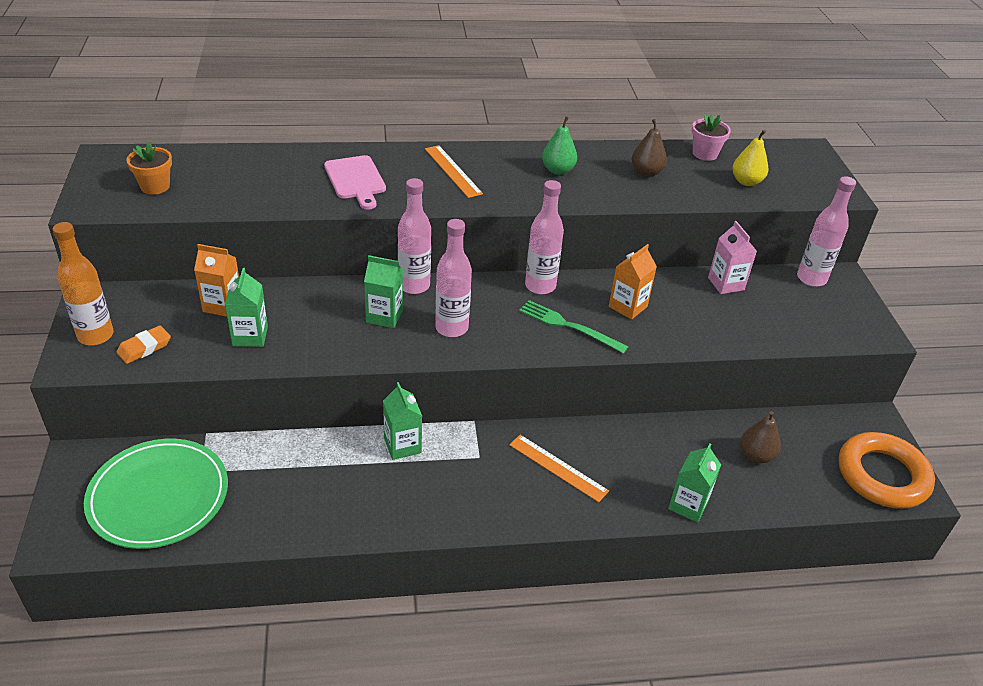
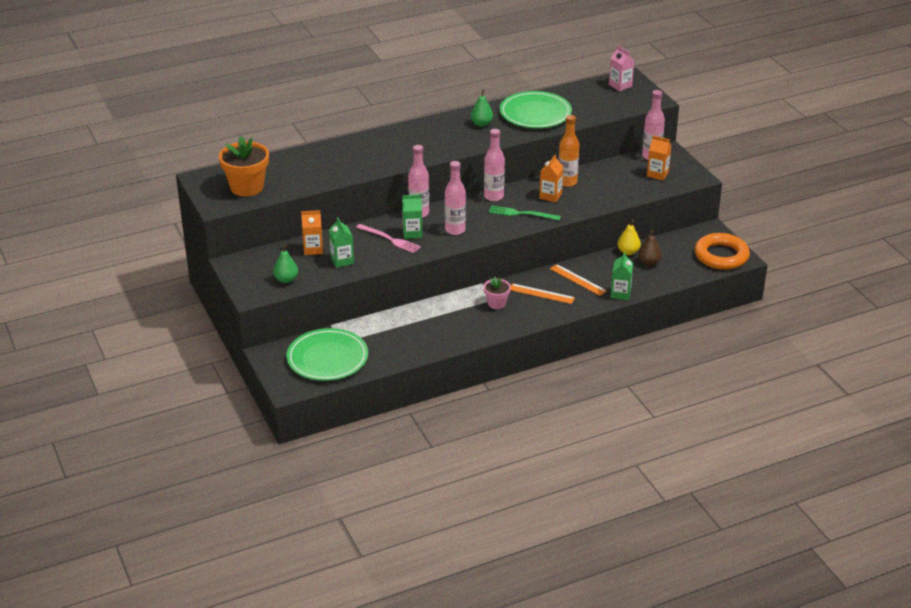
camera: 15 degrees left, 5 degrees down
orange bottle [52,222,114,345] -> orange bottle moved to [559,115,579,187]
orange eraser [117,325,171,364] -> green pear [273,244,298,283]
orange flower pot [126,141,172,195] -> orange flower pot [219,136,269,197], size x1.82
pink cutting board [324,155,386,210] -> none
green carton [383,382,422,460] -> none
orange ruler [425,145,483,198] -> orange ruler moved to [550,264,607,296]
brown pear [631,119,667,177] -> green plate [500,91,572,128]
pink flower pot [692,114,731,161] -> pink flower pot moved to [484,277,511,309]
pink carton [708,221,757,294] -> pink carton moved to [609,46,634,91]
yellow pear [732,130,768,186] -> yellow pear moved to [617,220,641,255]
none -> pink fork [356,224,421,253]
none -> orange carton [647,136,672,180]

